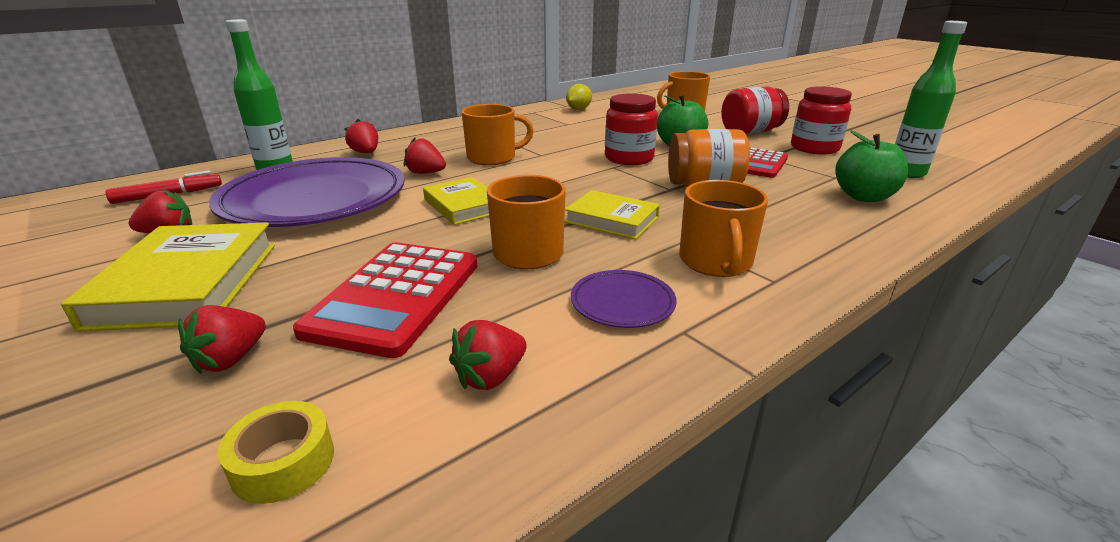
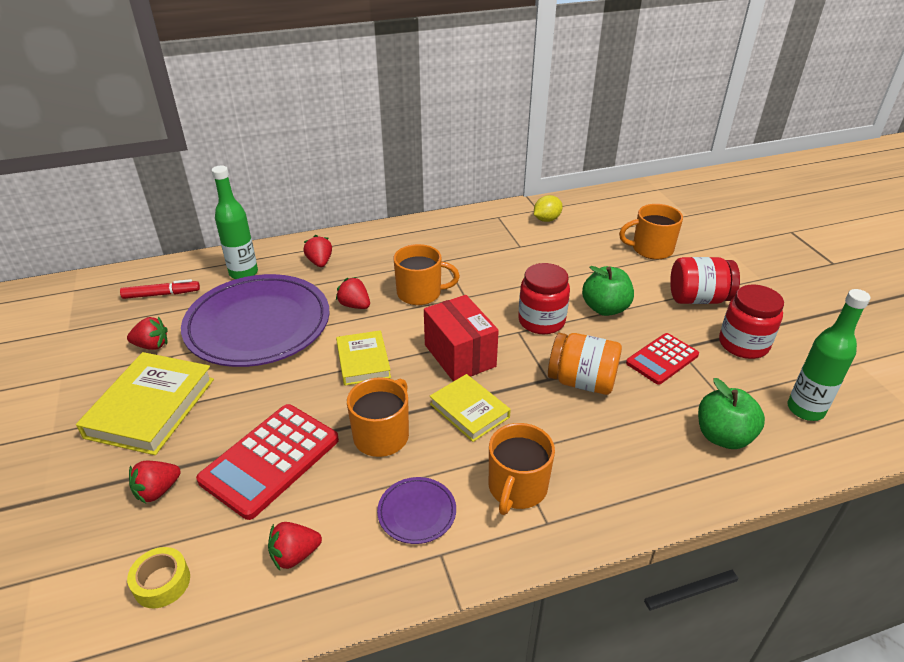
camera: 20 degrees right, 10 degrees up
none -> red box [424,295,499,382]

